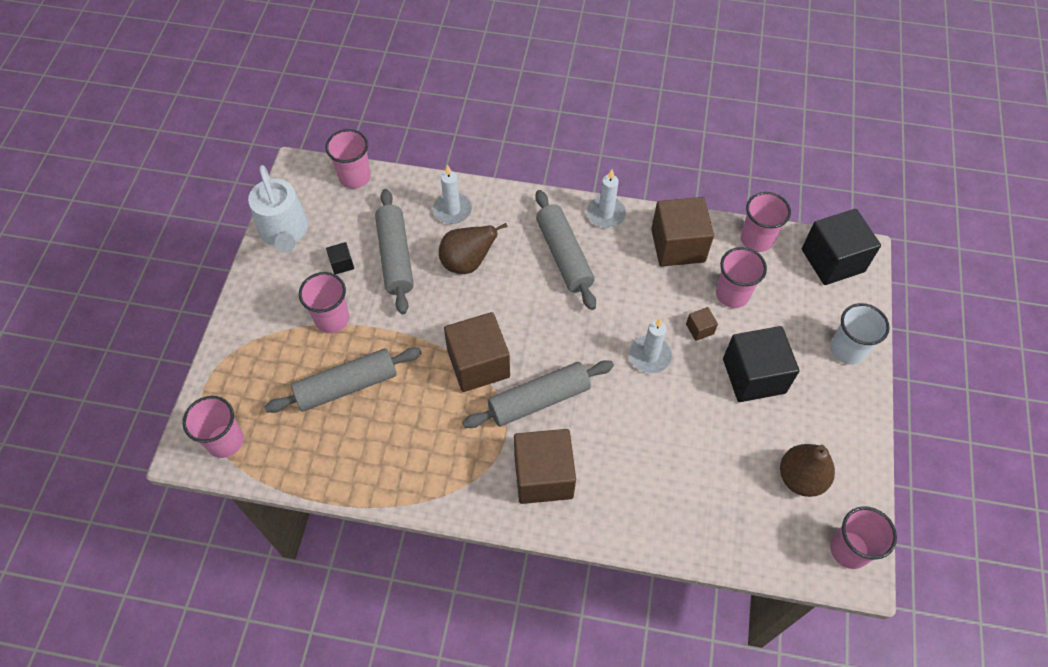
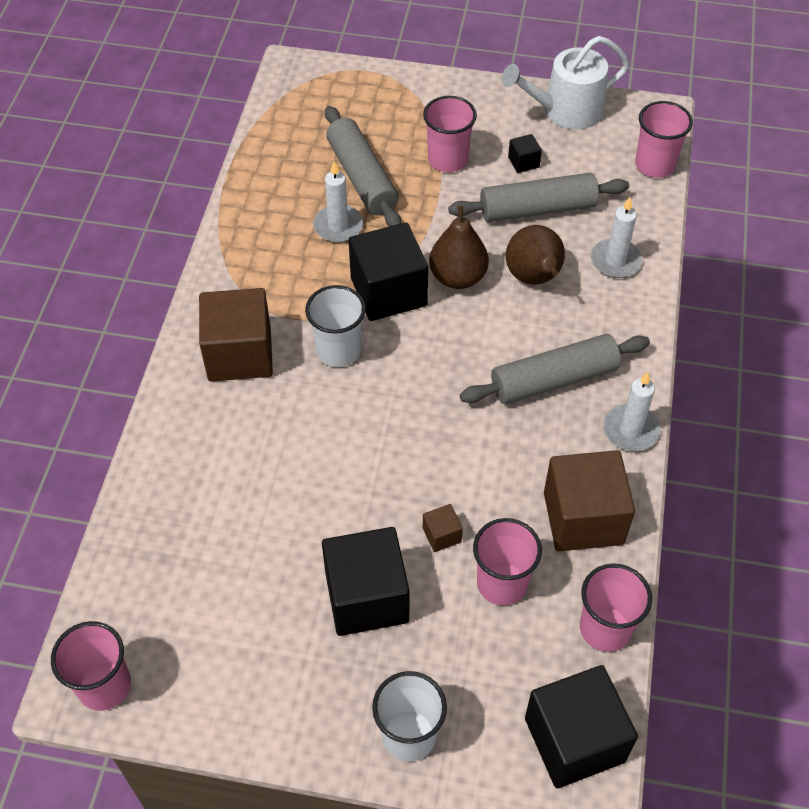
camera: 90 degrees right, 5 degrees down
pink cup [183,396,244,458] -> none
brown cube [444,312,510,392] -> black cube [349,222,428,321]
grey rolling pin [463,360,614,428] -> white cup [305,285,366,367]
white candle [629,318,672,373] -> white candle moved to [313,162,363,243]
brown pear [780,444,835,497] -> brown pear moved to [429,205,489,289]

